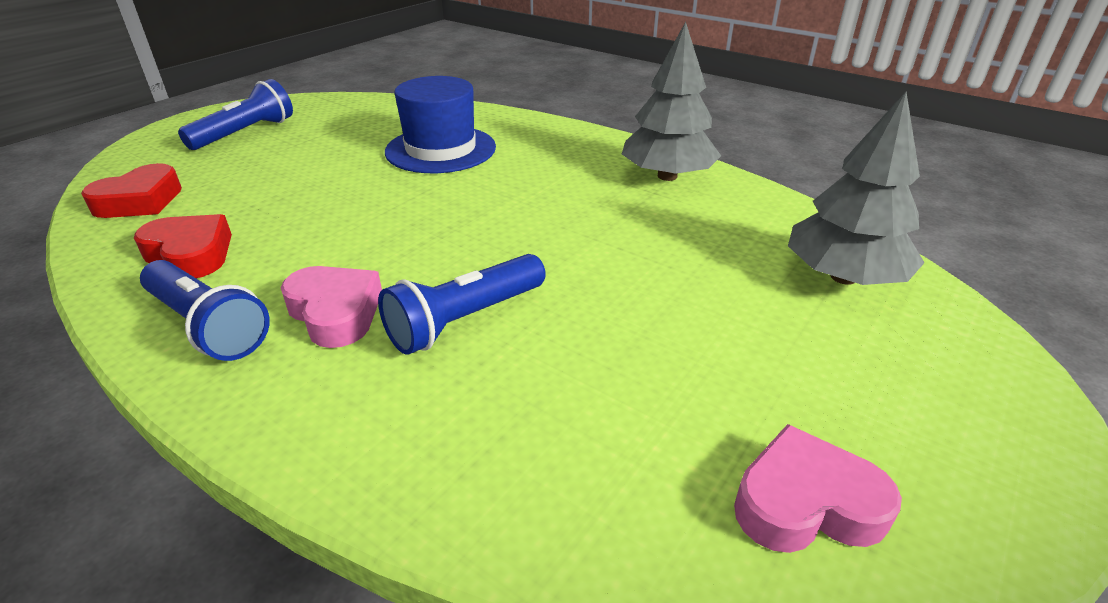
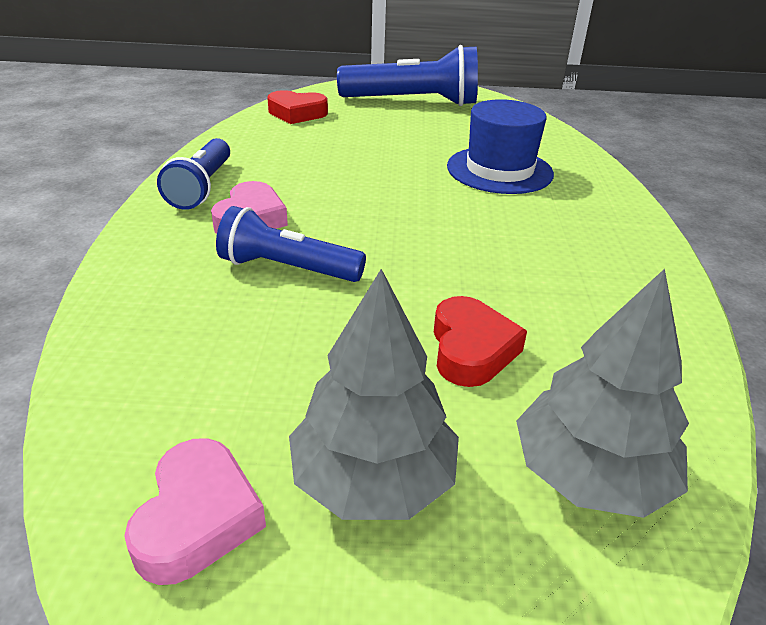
camera: 55 degrees right, 0 degrees up
red heart [134,214,232,278] -> red heart moved to [434,296,527,387]
blue flashlight [178,79,293,150] -> blue flashlight [337,45,478,106], size x1.58
grey tree [622,22,721,181] -> grey tree moved to [289,269,459,520]
pink heart [734,424,902,553] -> pink heart turned 45 degrees clockwise [124,438,266,585]

